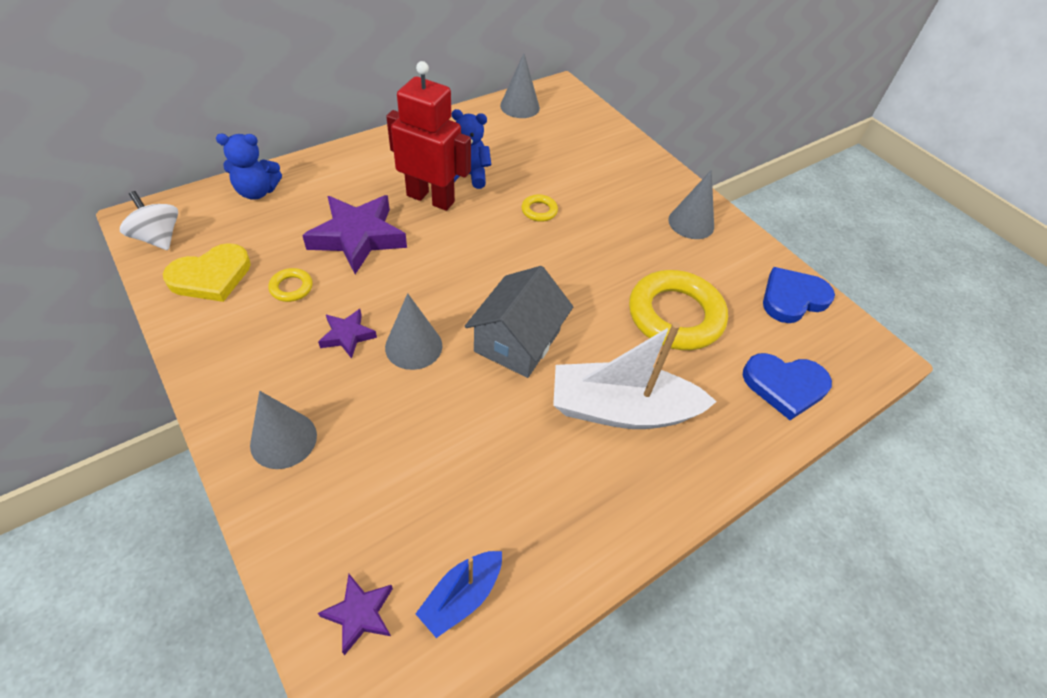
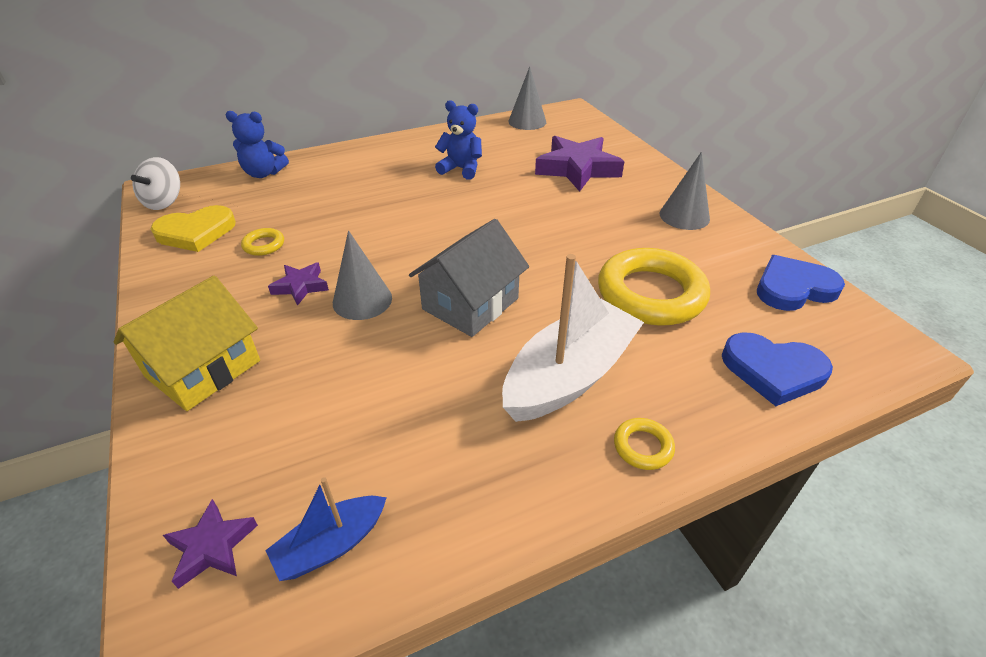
camera: 15 degrees right, 10 degrees down
white spinning top [120,191,178,250] -> white spinning top turned 135 degrees counterclockwise [131,157,180,210]
grey cone [250,391,317,469] -> yellow house [114,276,260,411]
purple star [302,195,407,274] -> purple star moved to [535,136,625,192]
red robot [386,61,471,211] -> none
yellow ring [521,194,558,222] -> yellow ring moved to [614,418,675,470]
white boat [553,322,717,429] -> white boat turned 120 degrees clockwise [502,254,644,422]

